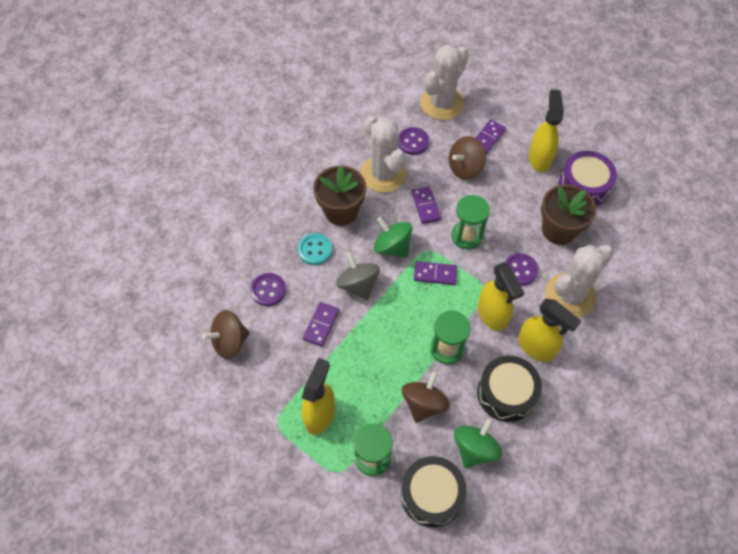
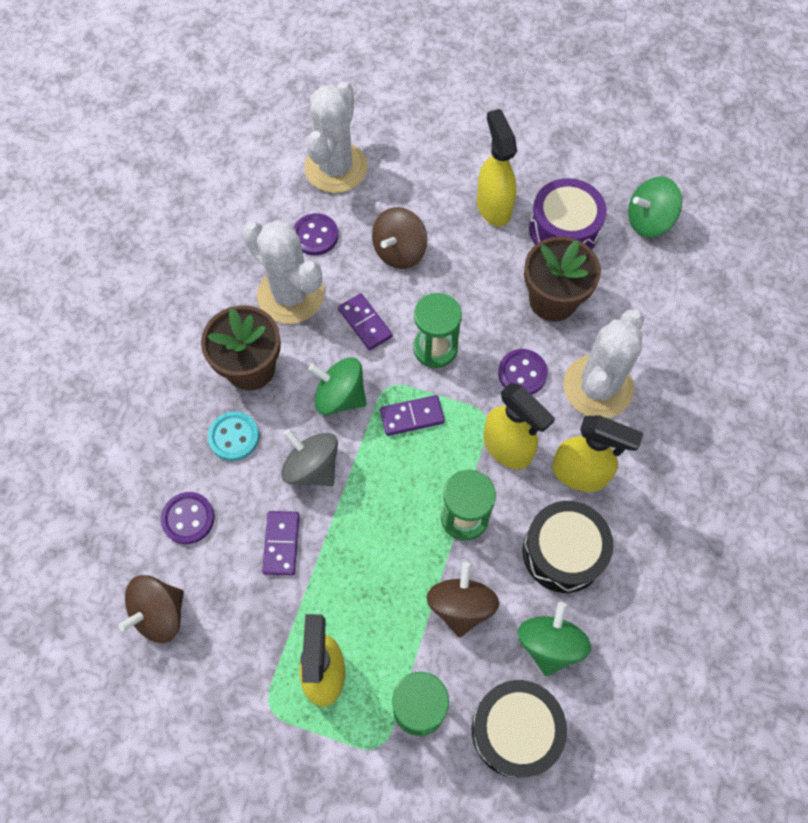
camera: 20 degrees left, 5 degrees up
purple domino [476,119,506,154] -> none
none -> green spinning top [628,176,682,237]

